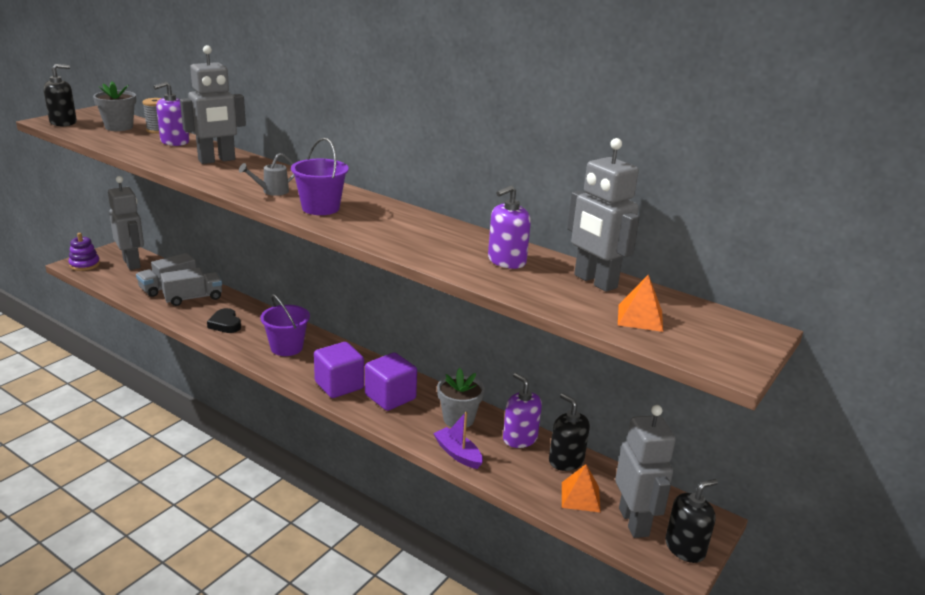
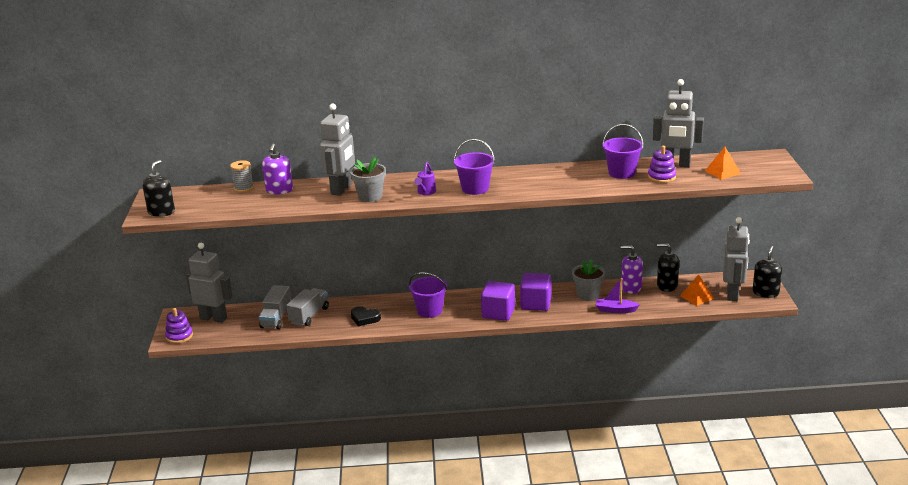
camera: 35 degrees left, 0 degrees up
grey flower pot [93,81,136,131] -> grey flower pot moved to [350,157,386,202]
grey watering can [239,153,295,196] -> purple watering can [414,162,436,195]
purple soap dispenser [488,185,531,269] -> purple bucket [603,124,644,179]
grey robot [615,405,676,538] -> grey robot turned 60 degrees clockwise [723,217,750,301]
none -> purple stacking toy [648,145,676,183]

